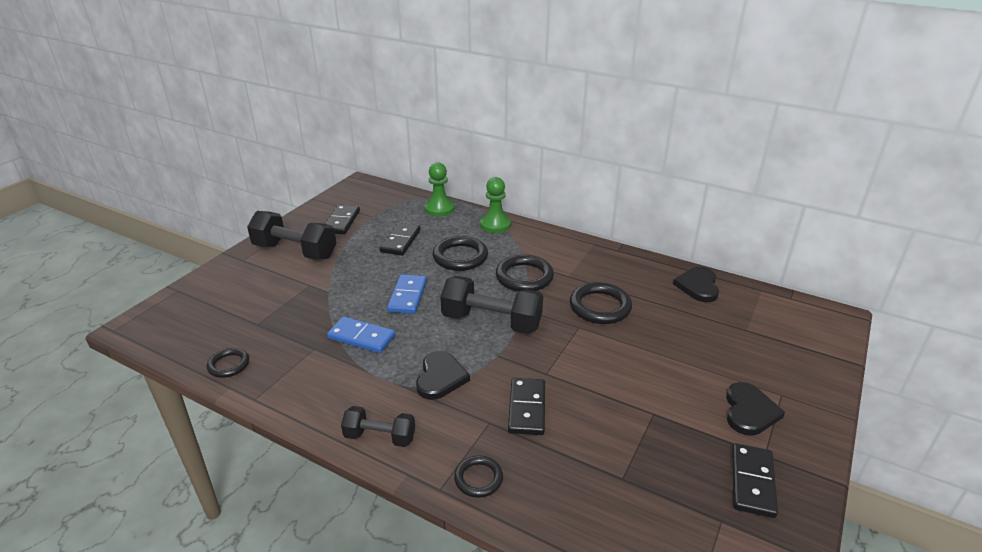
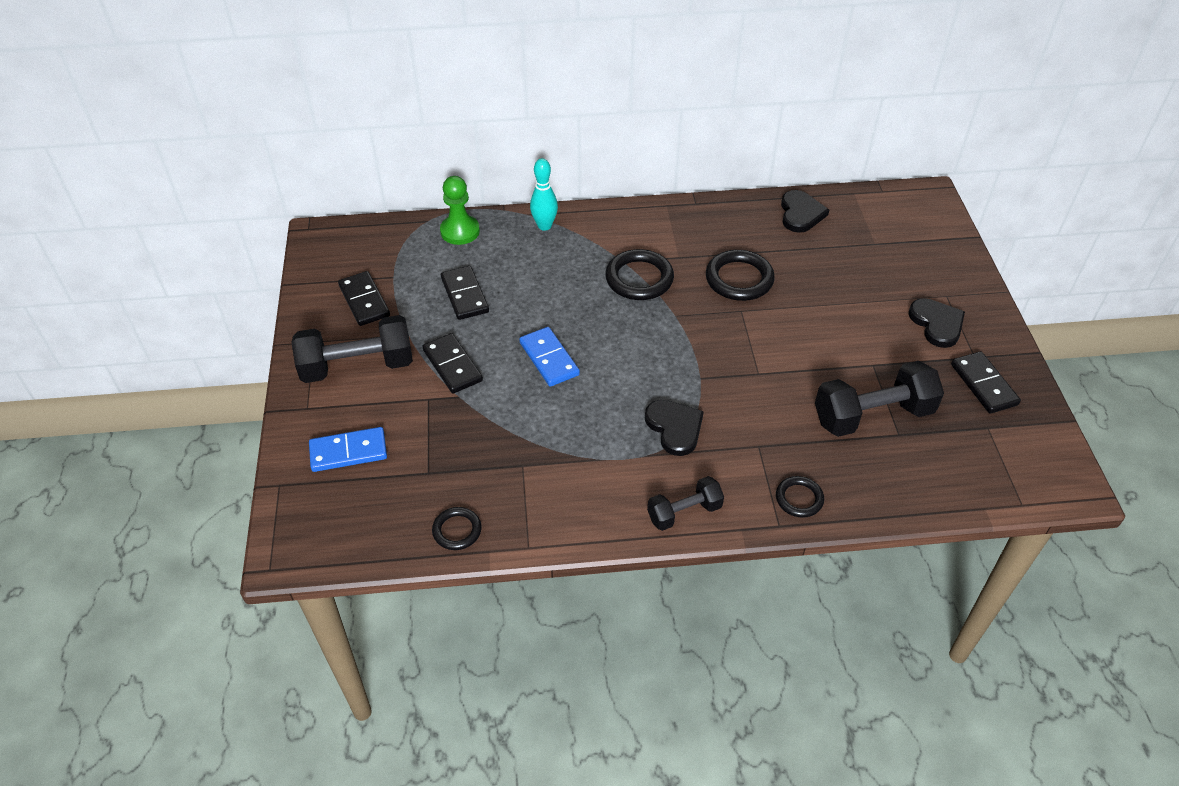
camera: 35 degrees left, 15 degrees up
blue domino [327,316,396,353] -> blue domino moved to [309,427,387,472]
black ring [433,236,488,271] -> none
black dumbbell [440,276,543,334] -> black dumbbell moved to [815,361,944,437]
green pawn [480,177,511,233] -> turquoise bowling pin [530,158,558,231]
black domino [508,378,545,435] -> black domino moved to [422,333,483,394]
black heart [673,267,719,302] -> black heart turned 150 degrees counterclockwise [781,190,829,233]

